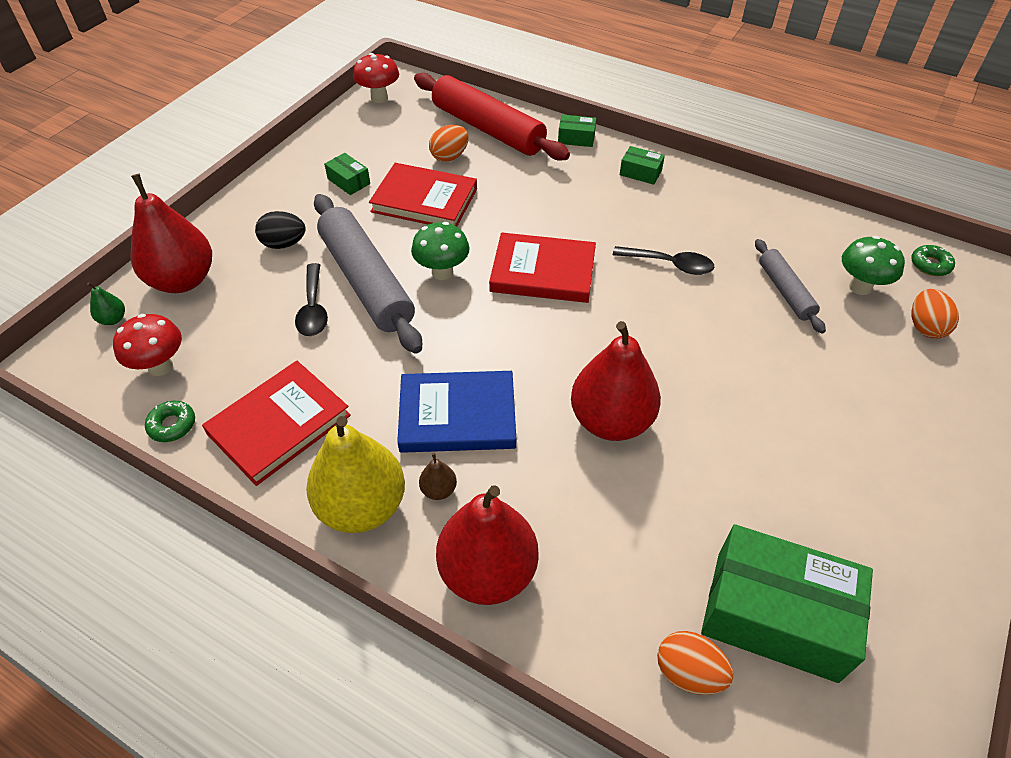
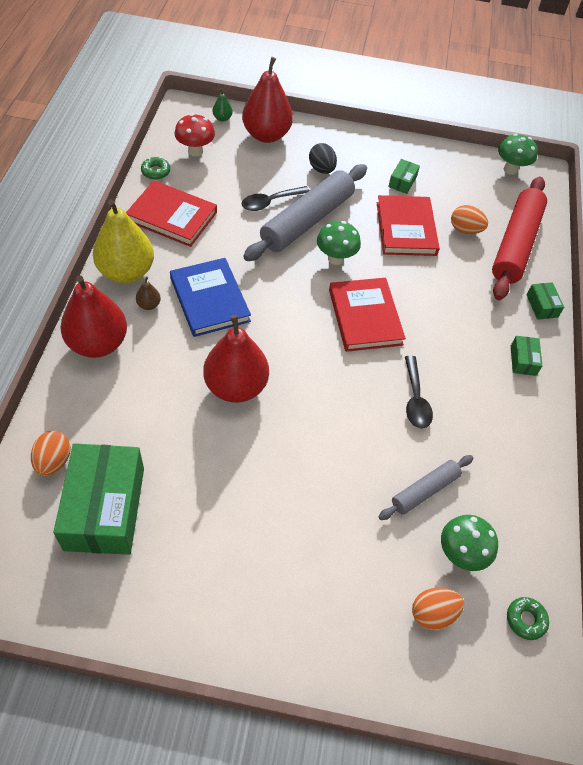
camera: 65 degrees right, 5 degrees up
red mushroom [353,53,399,103] -> green mushroom [498,134,538,175]

